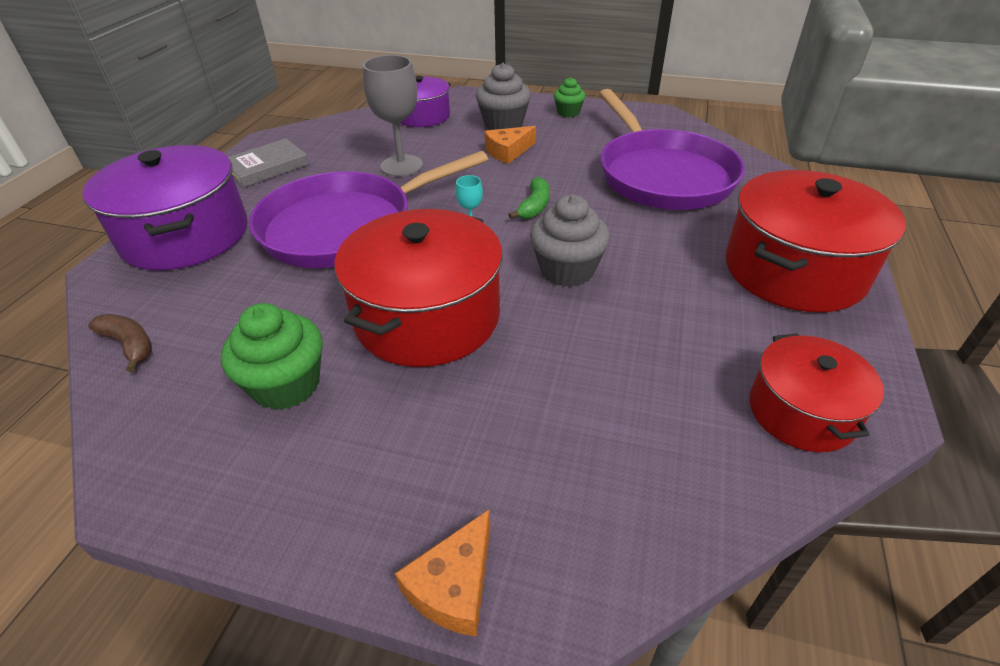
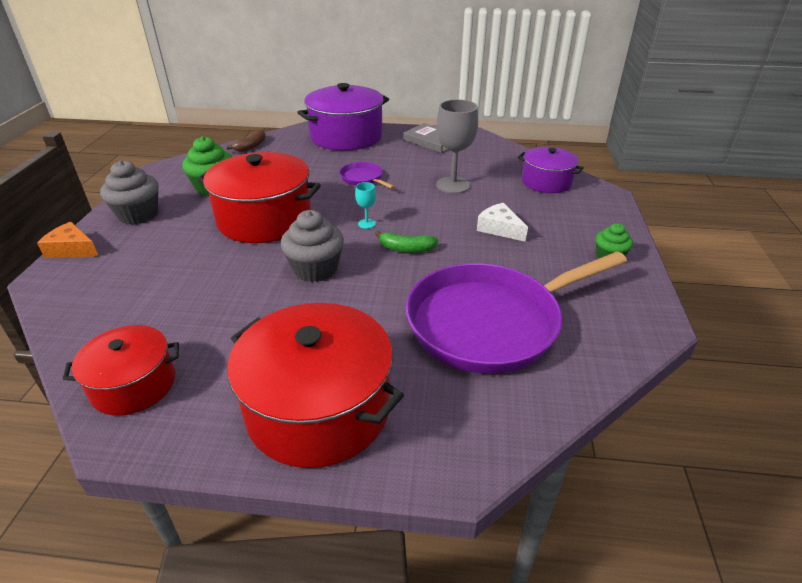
camera: 80 degrees right, 5 degrees down
purple pan [249,151,488,268] -> purple pan [339,162,395,189], size x0.42
grey cupcake [476,63,531,130] -> grey cupcake moved to [100,160,158,225]
orange cheese [485,126,536,164] -> white cheese [477,203,528,242]

